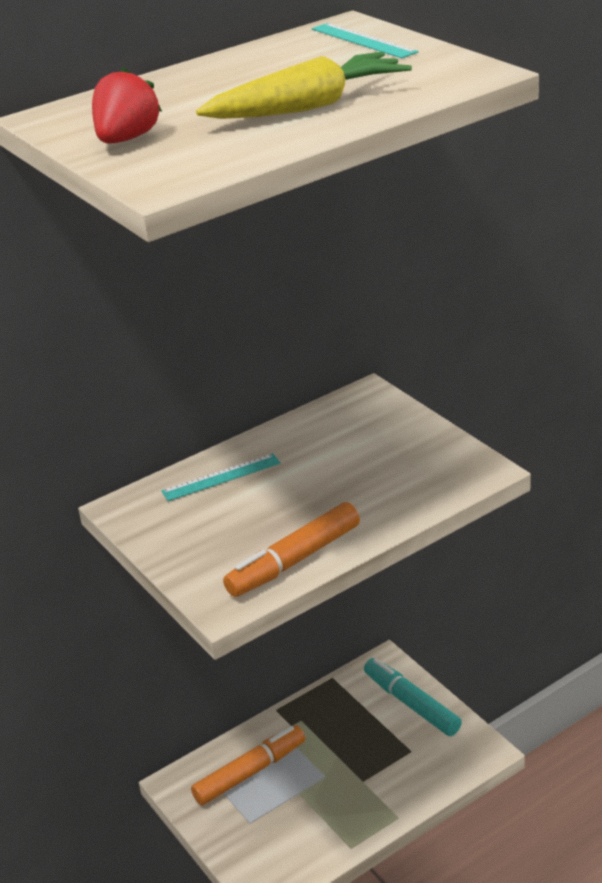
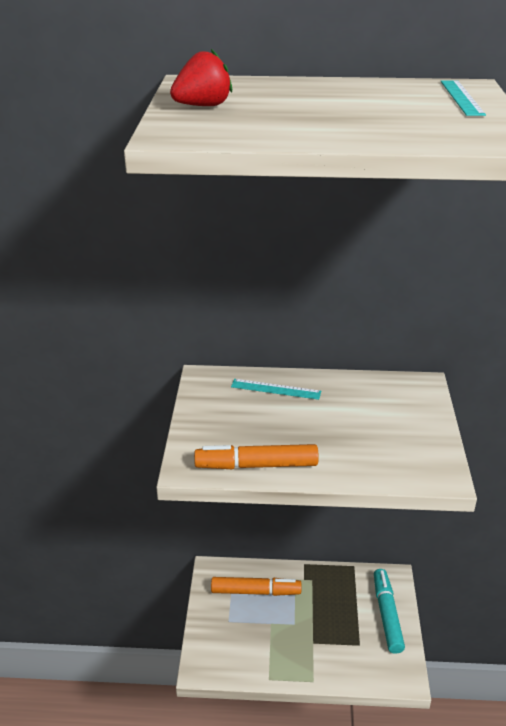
camera: 35 degrees right, 0 degrees up
yellow carrot [196,52,412,119] -> none

